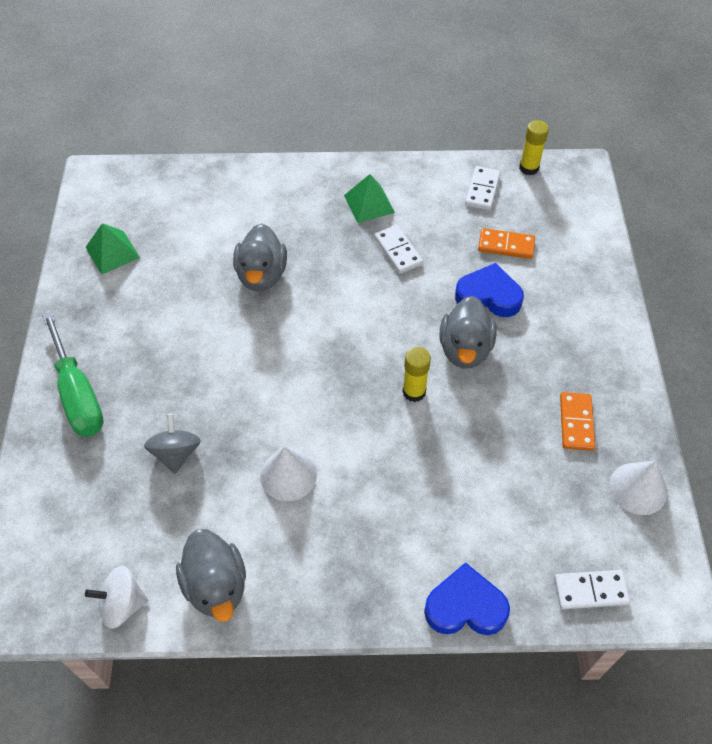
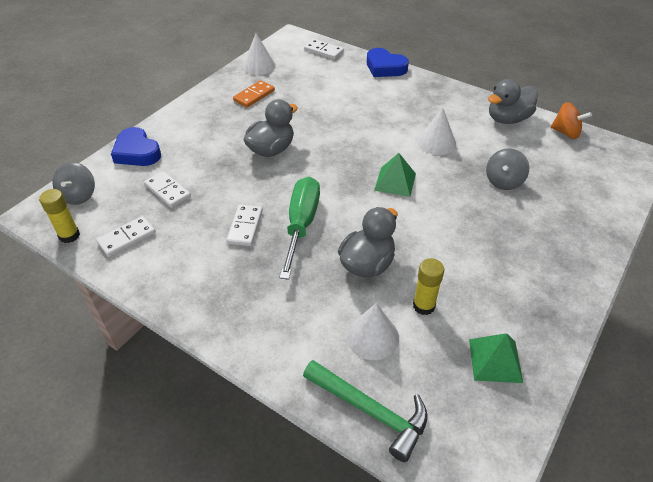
camera: 145 degrees left, 10 degrees down
green screwdriver [42,311,104,437] -> green screwdriver moved to [279,176,320,280]
white spinning top [85,566,149,629] -> orange spinning top [551,102,592,139]
grey duck [176,529,246,622] -> grey duck turned 135 degrees counterclockwise [488,79,538,124]
green pyramid [344,174,395,223] -> green pyramid moved to [374,153,416,197]
yellow glue stick [403,347,431,402] -> yellow glue stick moved to [413,258,444,315]
blue heart [455,263,524,317] -> blue heart moved to [111,127,161,166]
orange domino [478,228,535,259] -> white domino [144,171,191,208]
none -> grey spinning top [52,162,95,205]
none -> green hammer [303,360,428,462]
none -> white cone [346,303,399,360]

